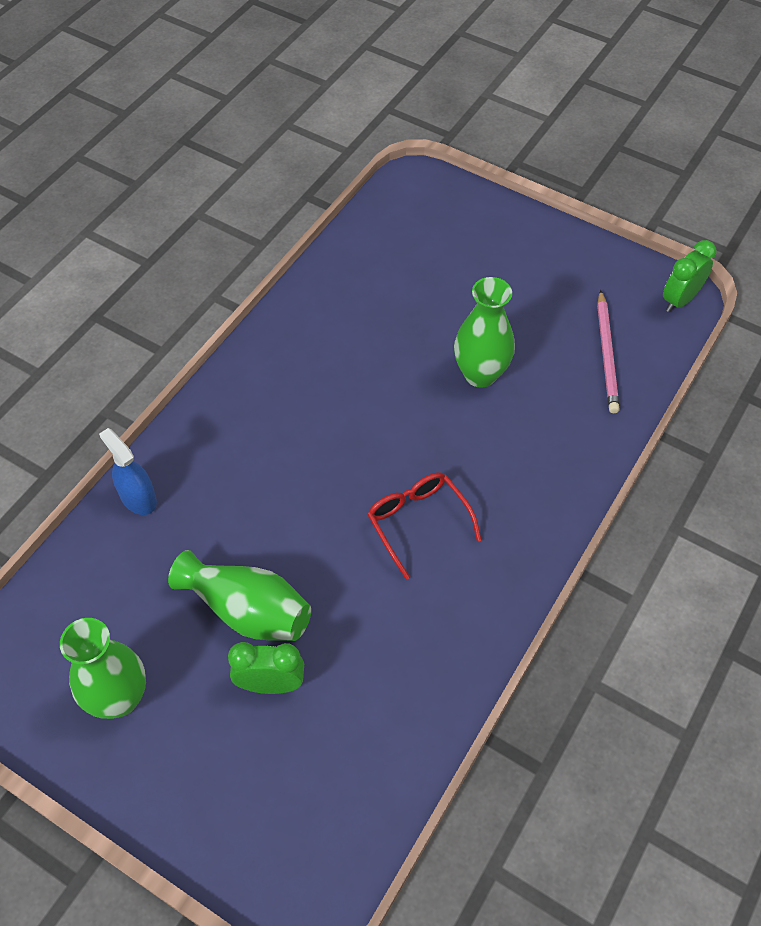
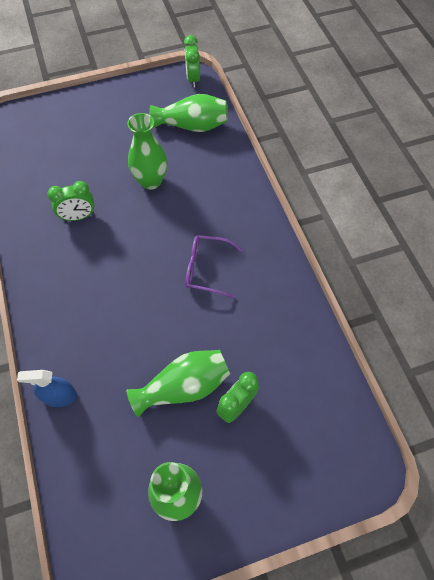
camera: 50 degrees left, 5 degrees up
red glasses [367,473,481,580] -> purple glasses [185,235,243,298]
pink pencil [597,290,620,413] -> green vase [149,94,228,132]
none -> green clock [47,181,95,221]

